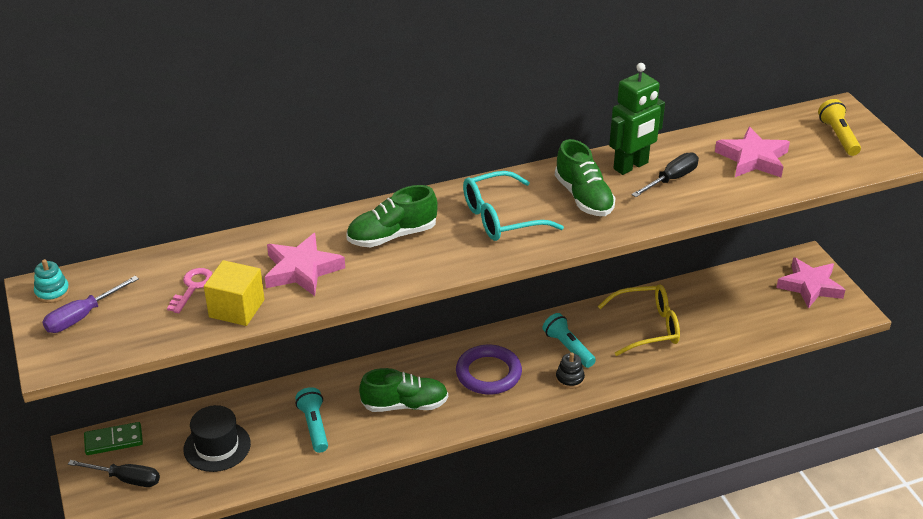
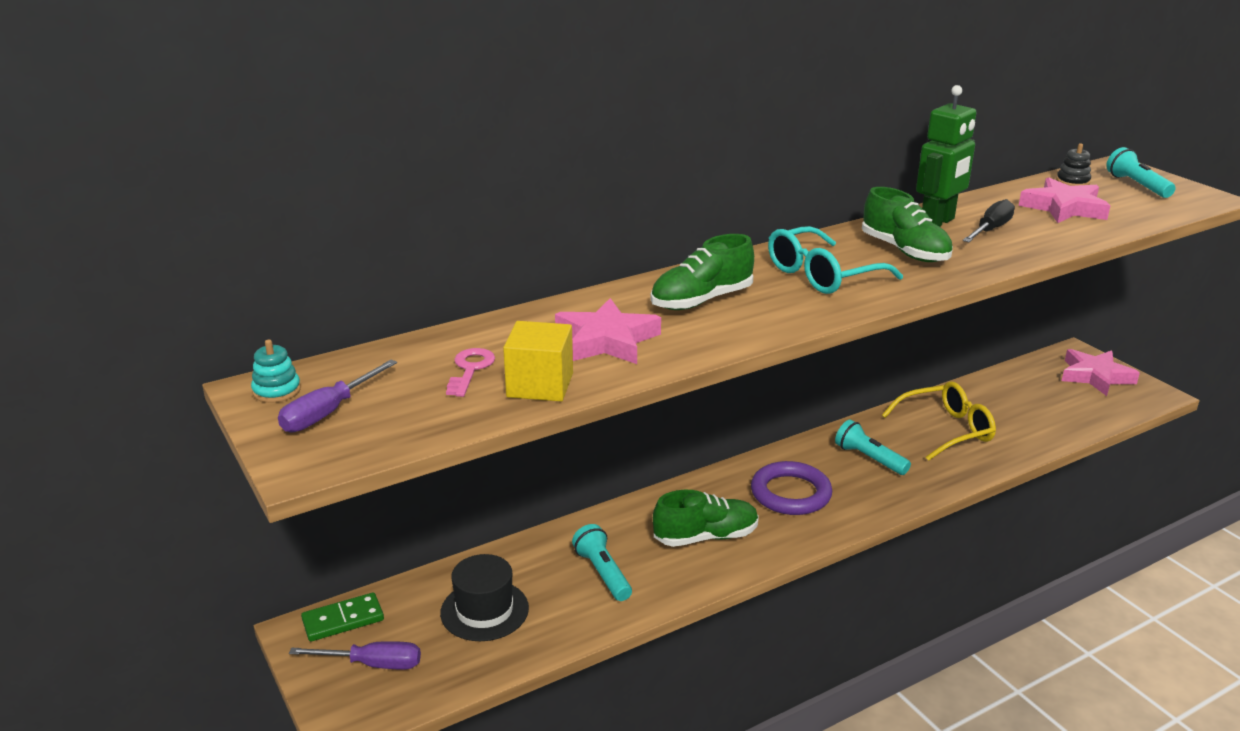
camera: 10 degrees left, 10 degrees down
black screwdriver [68,460,160,487] -> purple screwdriver [289,641,421,669]
black stacking toy [556,352,585,389] -> black stacking toy moved to [1056,143,1091,186]
yellow flashlight [818,99,861,156] -> turquoise flashlight [1106,147,1176,198]

